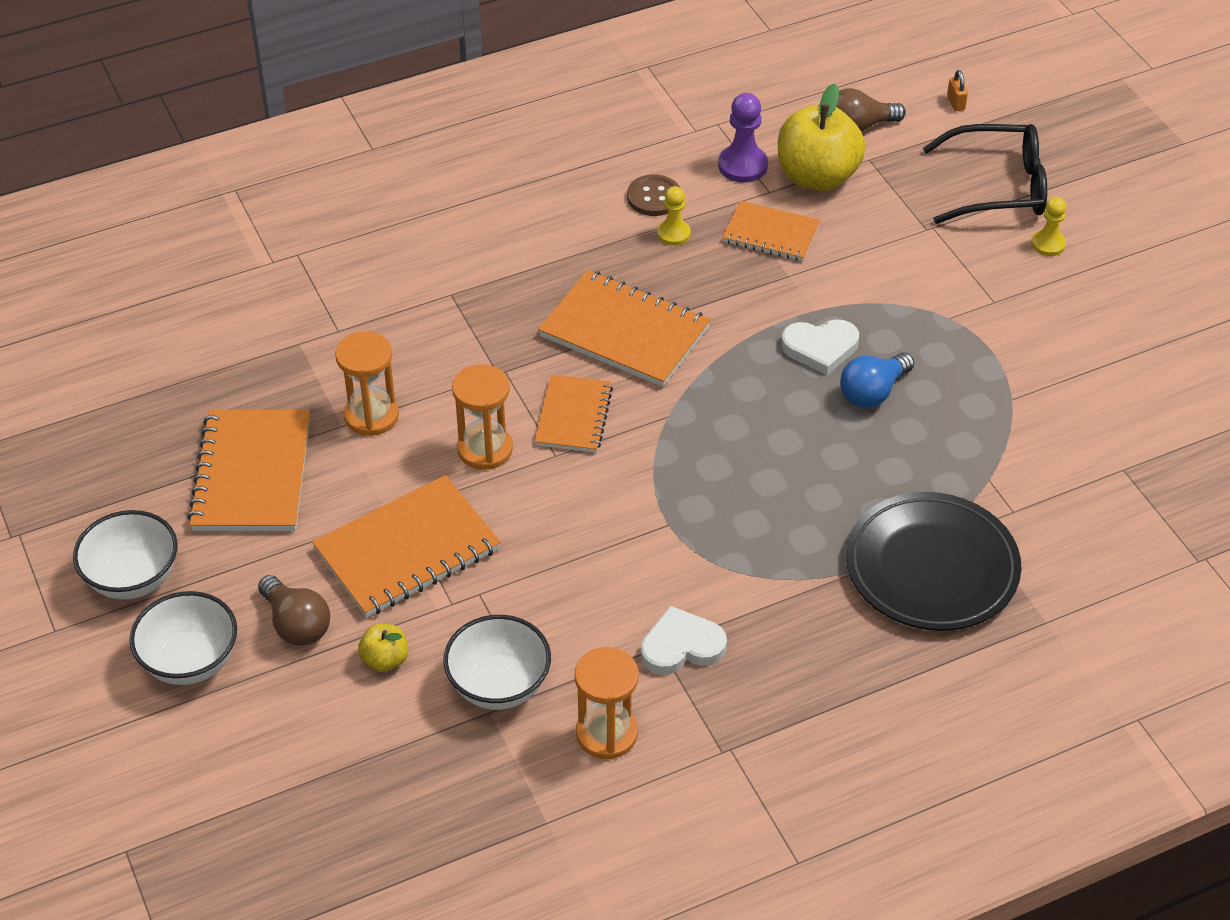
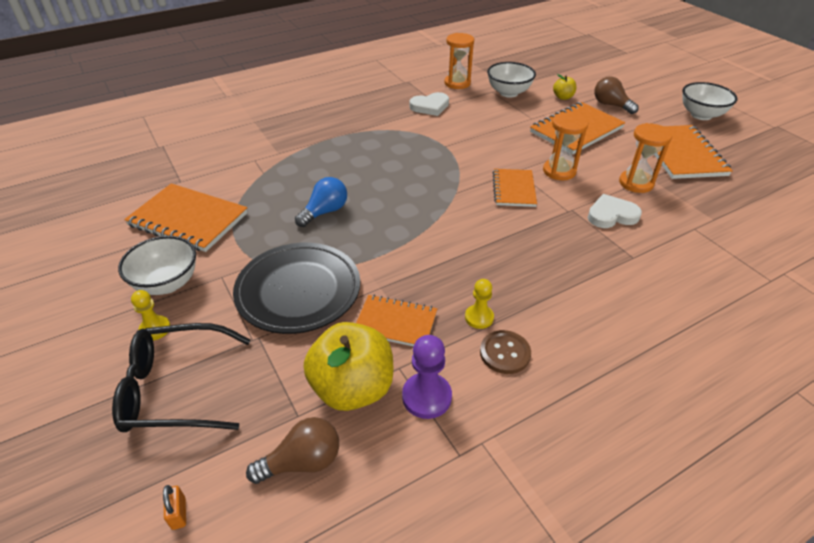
camera: 175 degrees right, 5 degrees down
white bowl [129,591,237,685] -> white bowl moved to [118,236,196,295]
orange notebook [538,270,711,387] -> orange notebook moved to [124,183,248,252]
white heart [781,319,859,375] -> white heart moved to [588,194,642,228]
black plate [846,492,1021,631] -> black plate moved to [233,243,360,334]

